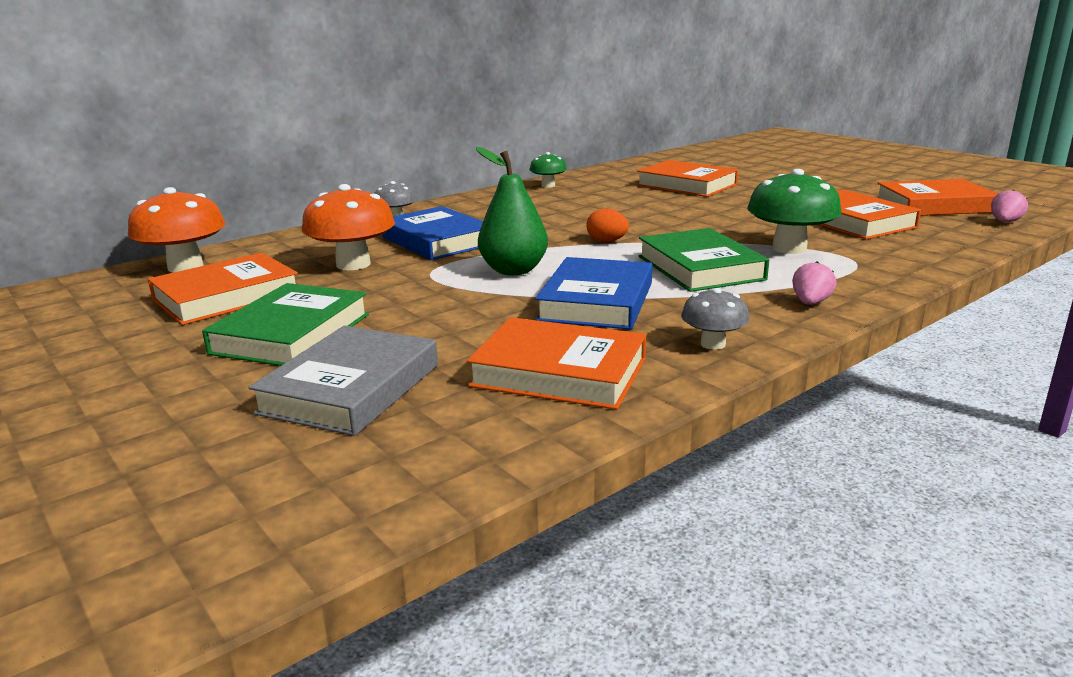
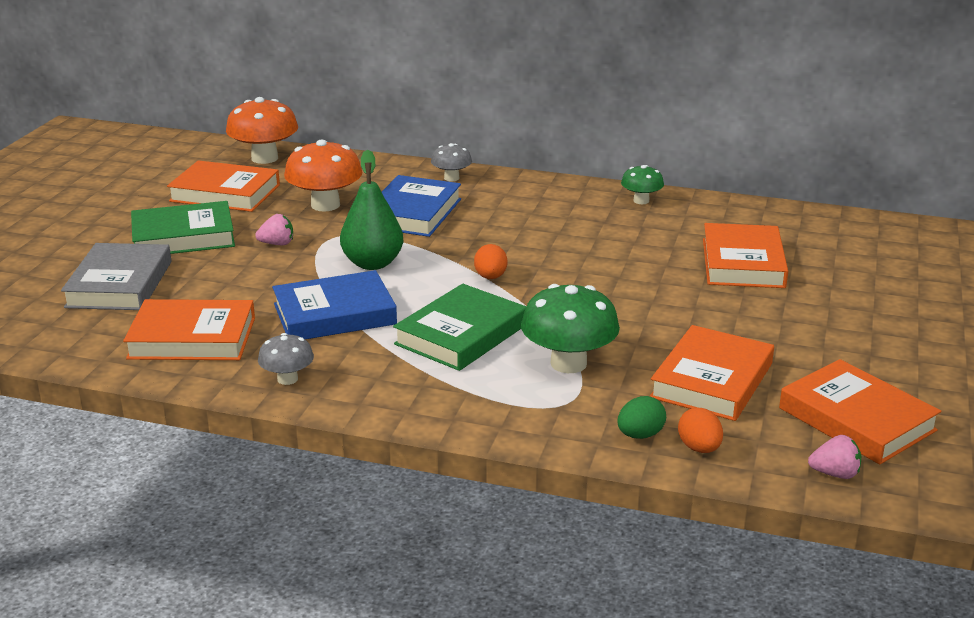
camera: 55 degrees right, 5 degrees up
grey book [248,325,438,436] -> grey book turned 75 degrees counterclockwise [61,243,171,310]
orange book [467,317,646,410] -> orange book turned 75 degrees counterclockwise [123,299,255,360]
pink strawberry [792,261,836,305] -> pink strawberry moved to [255,214,293,245]
none -> green egg [618,396,666,439]
none -> orange egg [678,408,723,453]

